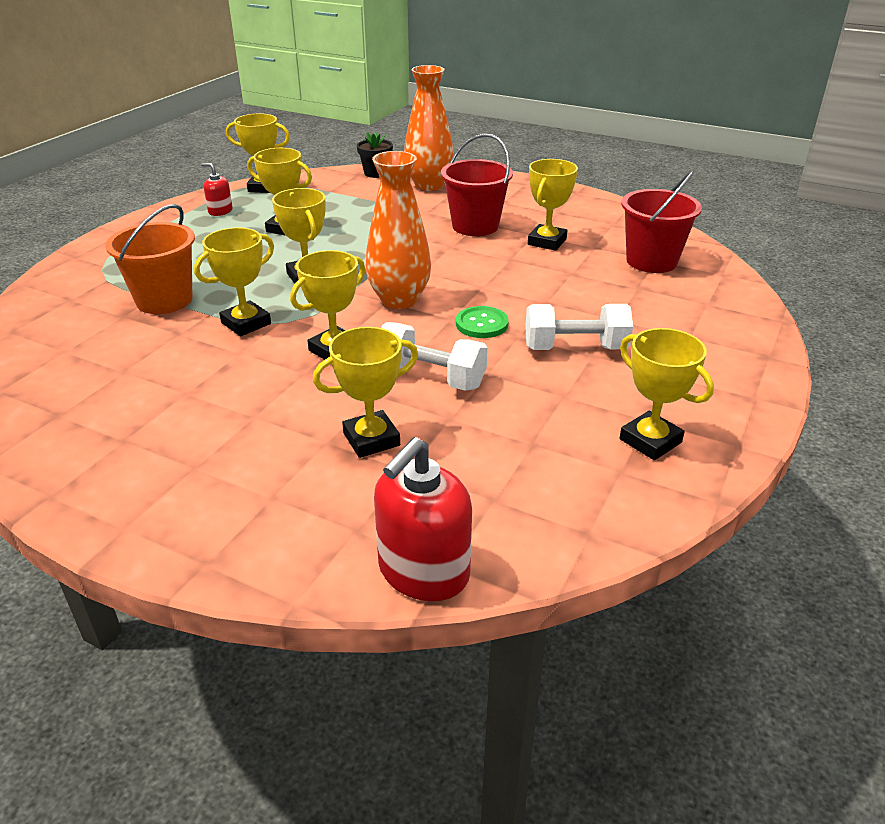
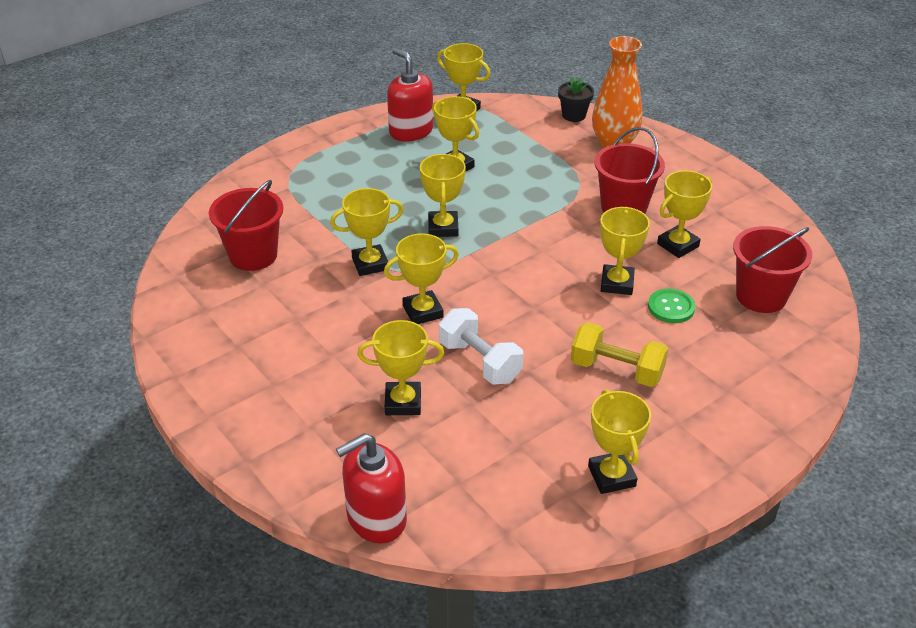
camera: 25 degrees right, 5 degrees up
orange bucket [105,204,195,314] -> none
red soap dispenser [201,163,233,216] -> red soap dispenser [387,48,433,141], size x1.89
orange vase [365,151,431,309] -> none
green button [456,306,509,338] -> green button moved to [648,289,695,323]
white dumbbell [525,304,633,350] -> yellow dumbbell [571,322,668,387]
none -> red bucket [209,180,283,271]
none -> yellow trophy [600,207,650,295]

